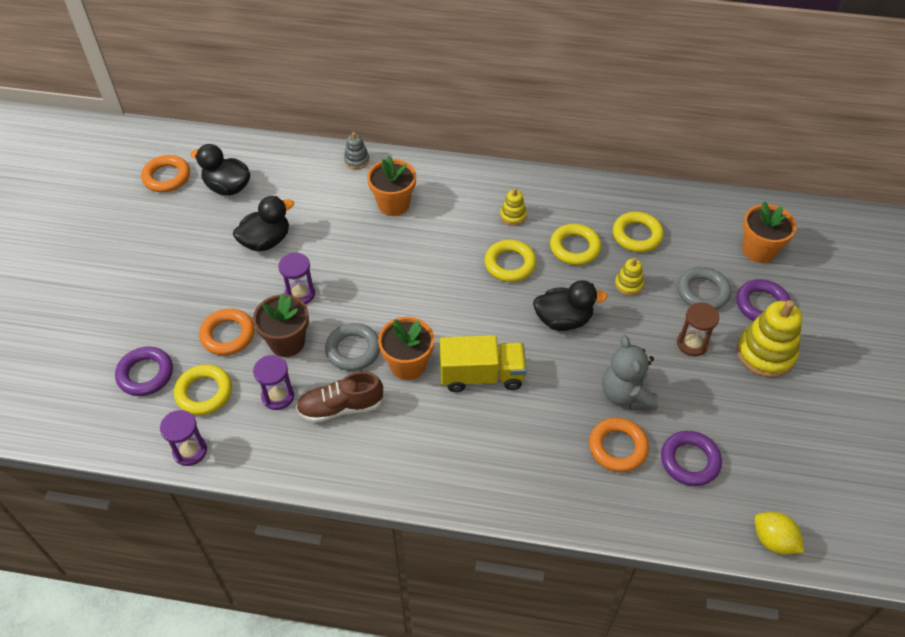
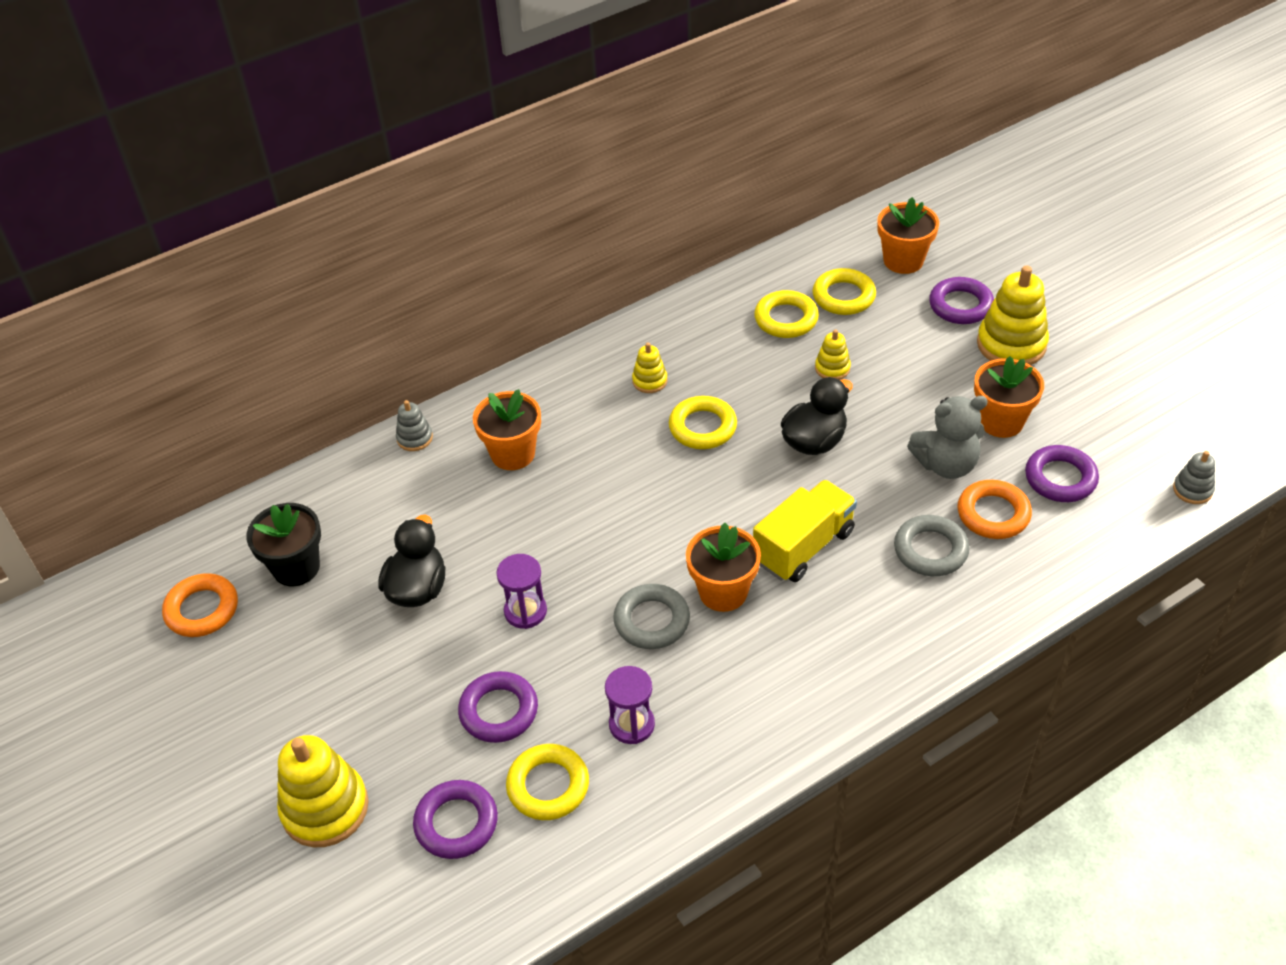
camera: 40 degrees left, 5 degrees down
purple hourglass [160,410,207,466] -> none
black duck [190,144,250,195] -> black flower pot [246,503,321,586]
orange ring [199,308,255,355] -> purple ring [458,671,538,743]
brown flower pot [253,293,309,357] -> none
brown shoe [296,372,384,423] -> none
yellow ring [550,224,601,265] -> yellow ring moved to [813,268,876,315]
grey teddy bear [602,335,658,410] -> grey teddy bear turned 45 degrees counterclockwise [907,396,988,479]
brown hourglass [677,302,719,356] -> none
grey ring [678,267,731,310] -> grey ring moved to [894,515,970,576]
yellow lemon [755,512,804,555] -> grey stacking toy [1173,451,1215,504]
none -> yellow stacking toy [277,735,368,847]
none -> orange flower pot [974,356,1044,438]

